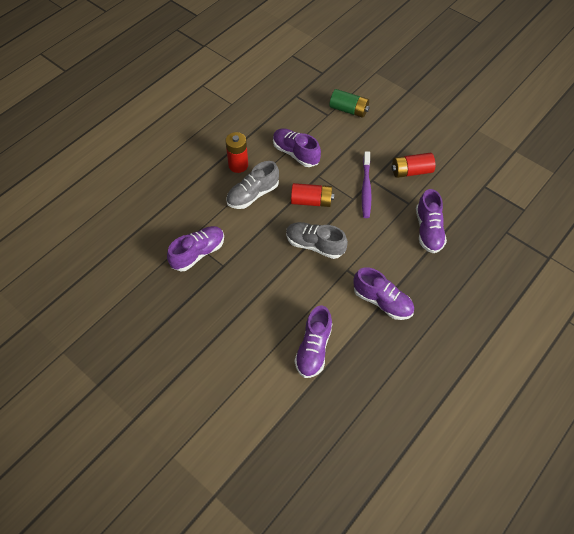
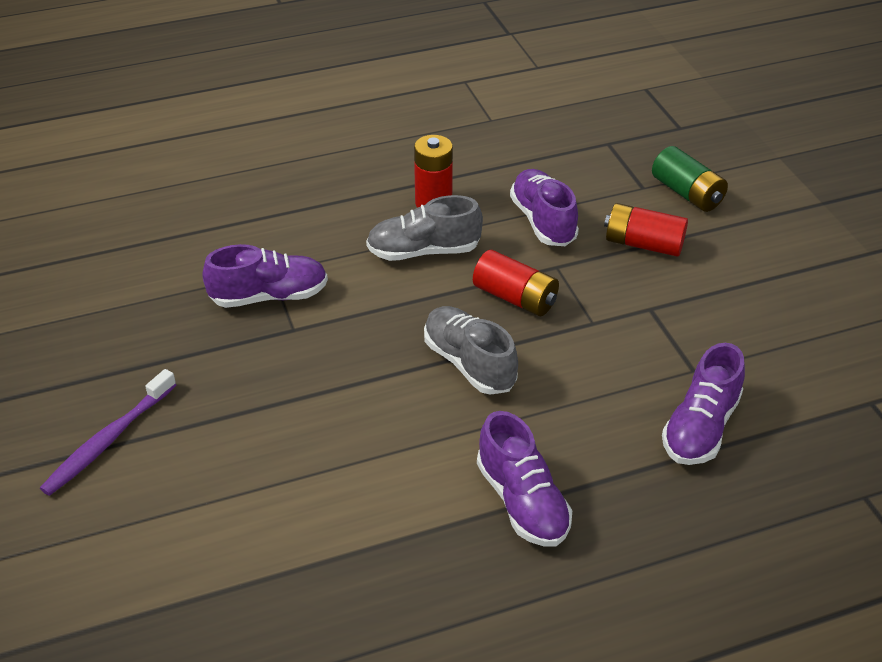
camera: 30 degrees right, 15 degrees down
purple shoe [294,306,332,378] -> none
purple toothbrush [362,151,372,218] -> purple toothbrush moved to [40,369,176,496]
red battery [392,153,435,178] -> red battery moved to [604,203,688,257]

